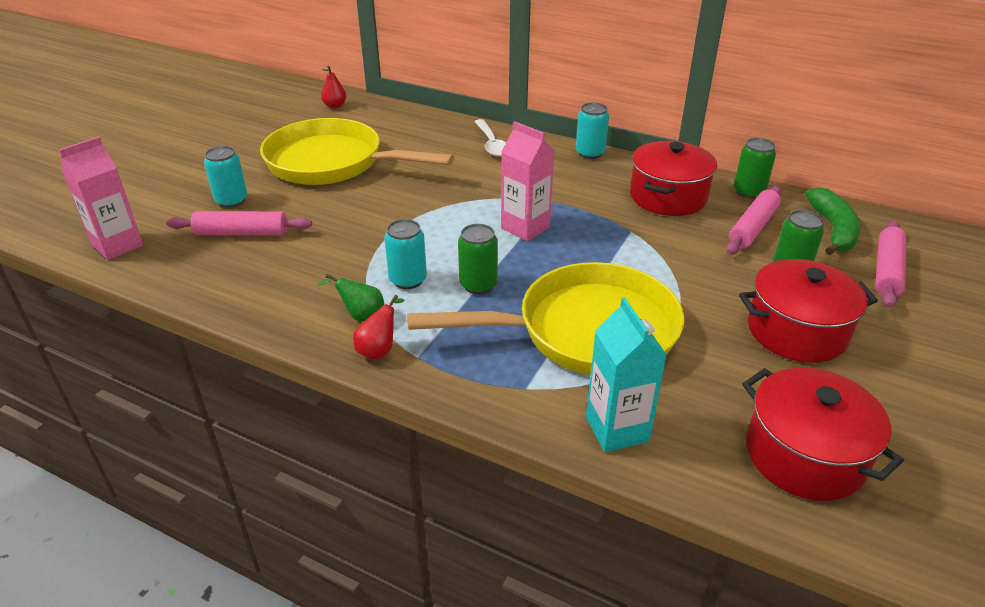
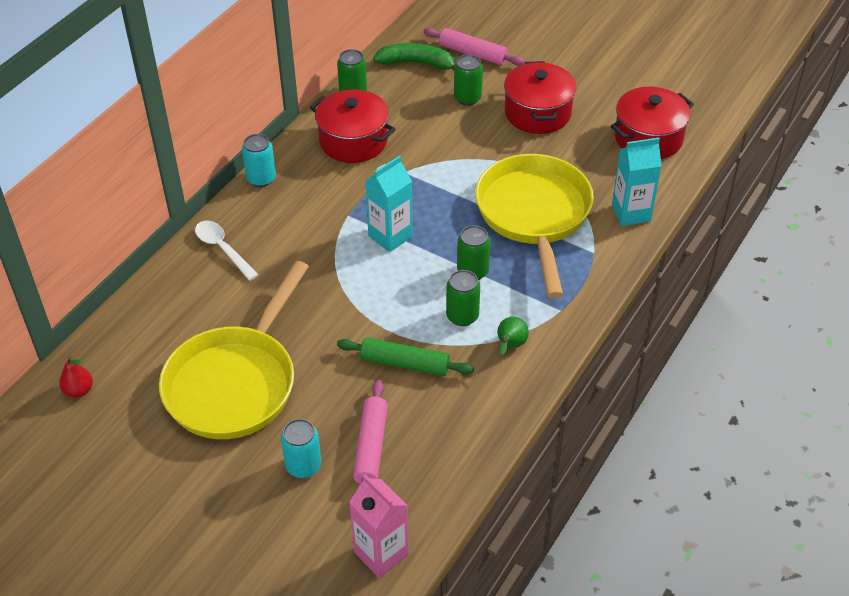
camera: 85 degrees left, 10 degrees up
red pear [353,295,404,360] -> none
turquoise can [384,219,427,289] -> green can [446,270,480,326]
white spoon [474,119,506,157] -> white spoon turned 120 degrees counterclockwise [195,221,259,281]
pink carton [501,121,554,241] -> turquoise carton [365,156,413,252]
pink rolling pin [726,186,782,255] -> none
none -> green rolling pin [337,337,474,376]

